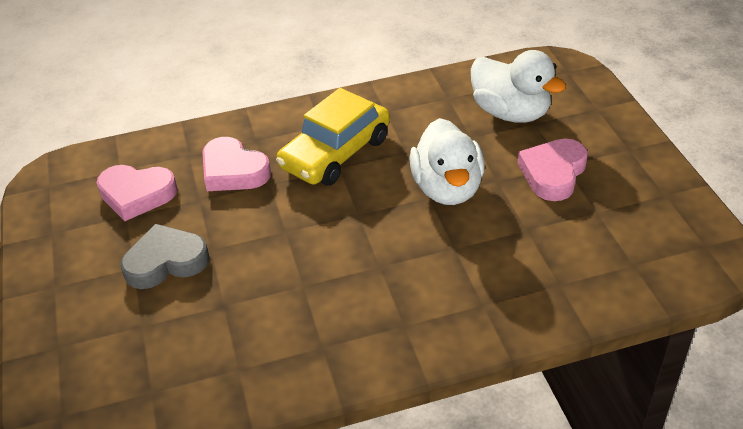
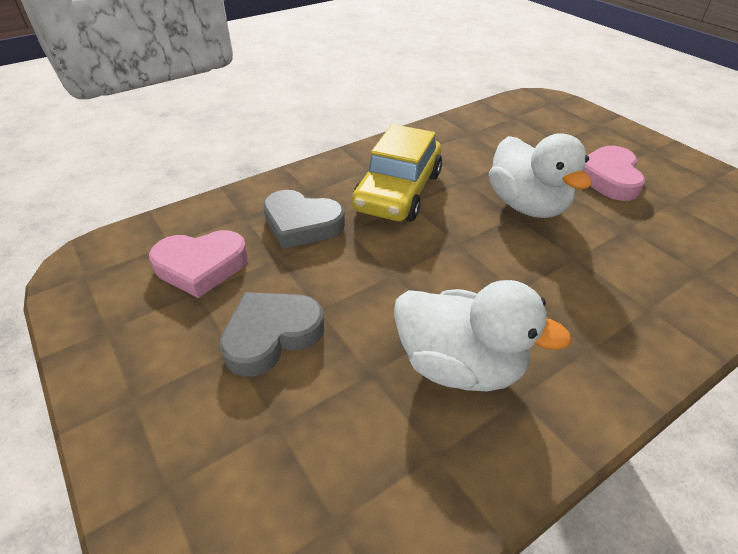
camera: 20 degrees left, 0 degrees up
pink heart [202,137,271,191] -> grey heart [263,190,345,249]
white duck [471,50,566,123] -> white duck moved to [394,280,572,391]

